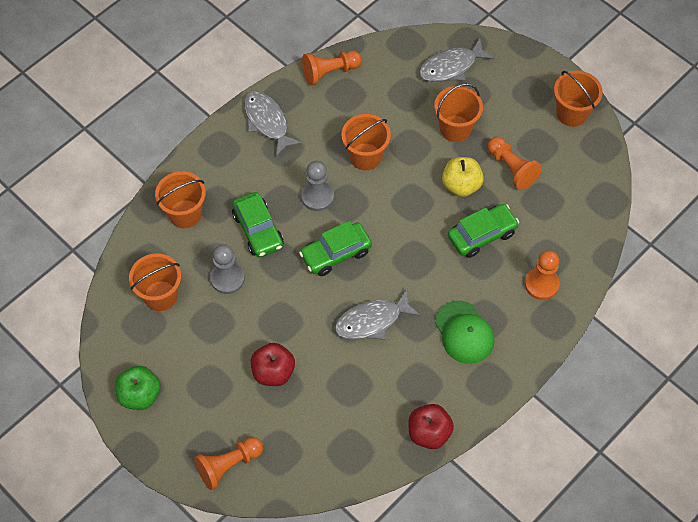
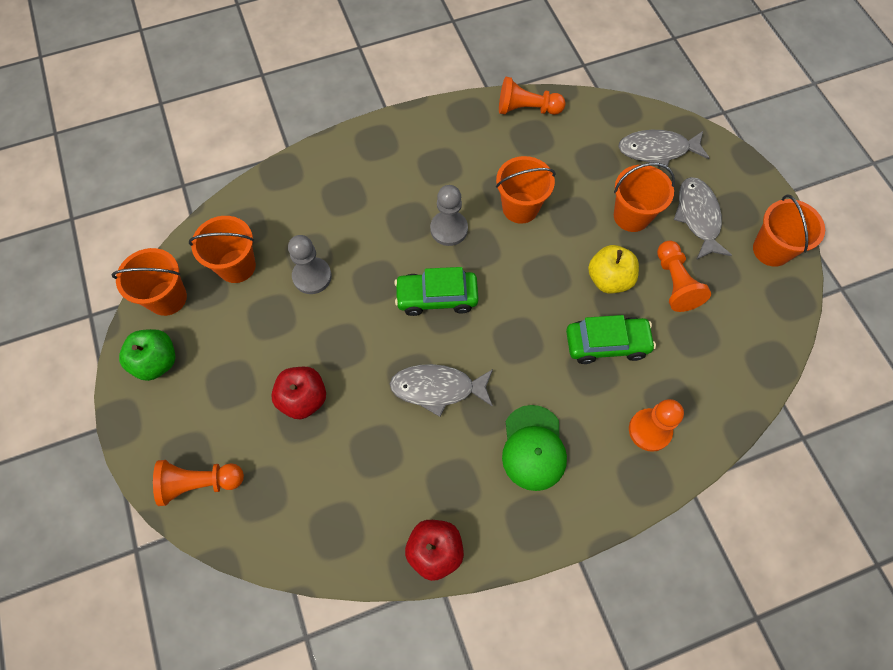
camera: 25 degrees right, 5 degrees up
orange bucket [155,171,206,228] -> orange bucket moved to [112,248,187,316]
green car [232,192,284,257] -> none
grey fish [244,91,302,157] -> grey fish moved to [674,177,732,260]

